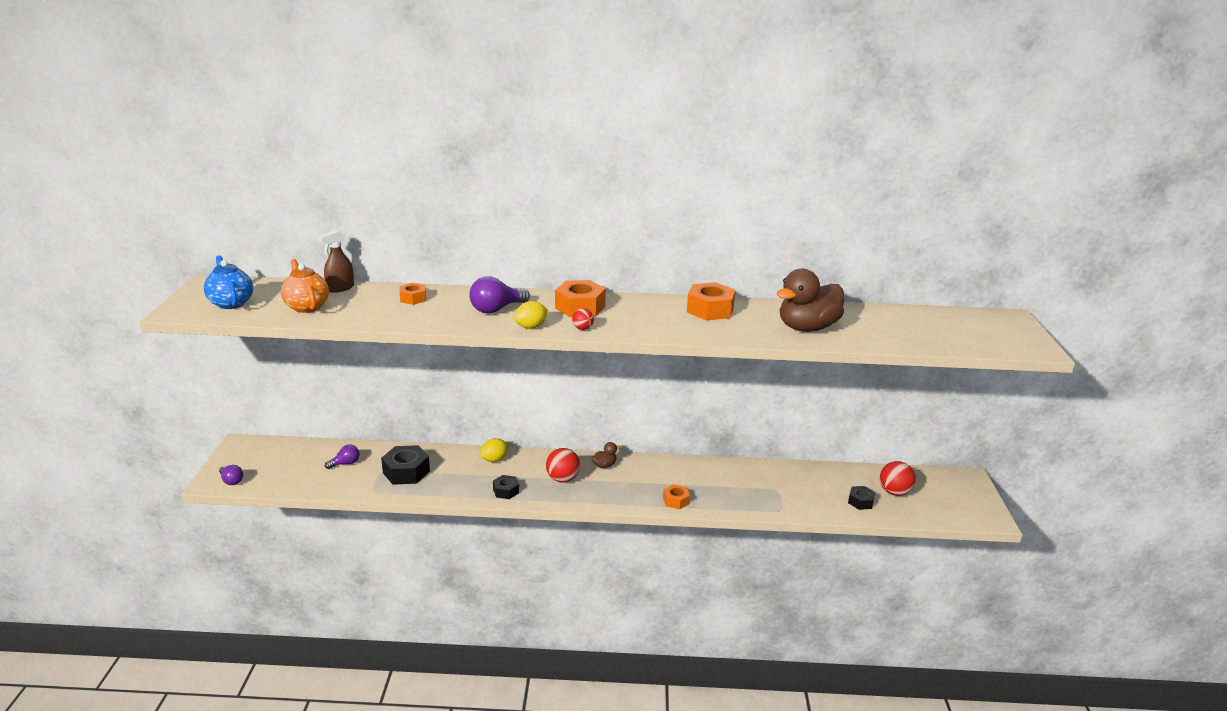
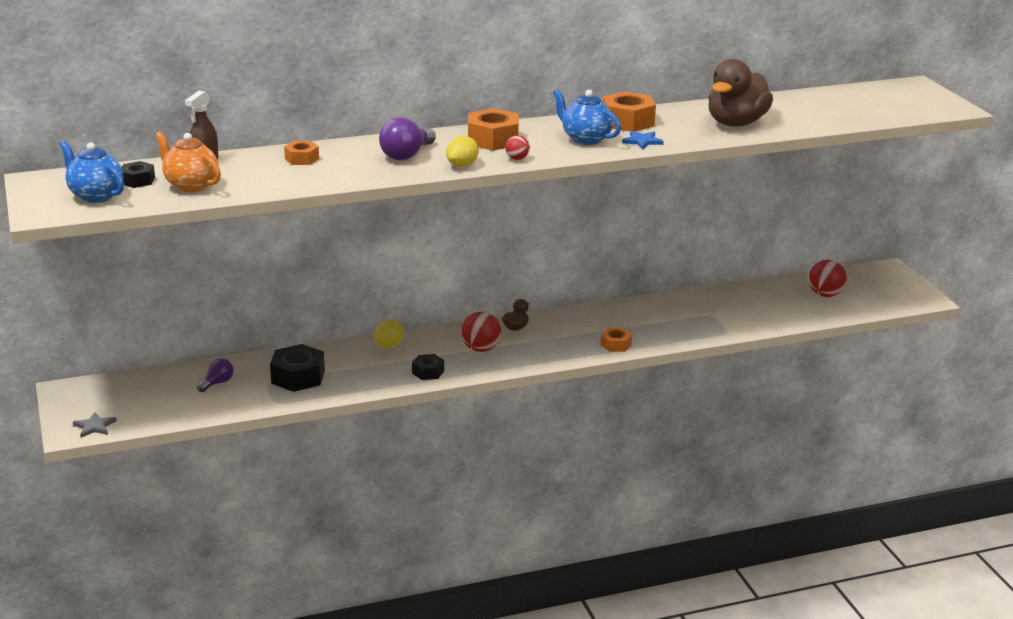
camera: 20 degrees left, 0 degrees up
purple light bulb [219,465,243,485] -> grey star [73,412,117,438]
black nut [848,486,875,510] -> black nut moved to [121,161,155,188]
none -> blue teapot [553,89,621,145]
none -> blue star [622,131,664,149]

